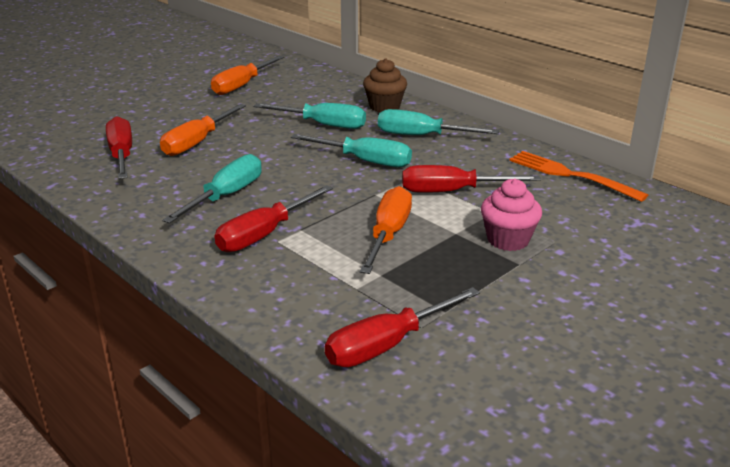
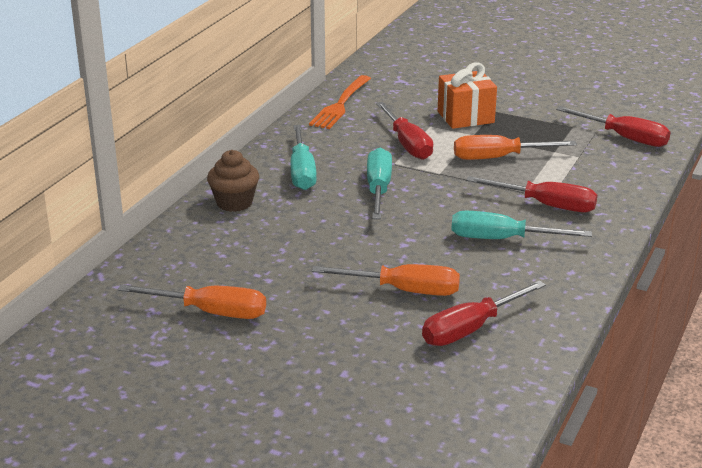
camera: 110 degrees left, 0 degrees up
turquoise screwdriver [254,103,366,129] -> none
pink cupcake [481,178,542,251] -> orange gift [438,62,497,129]

